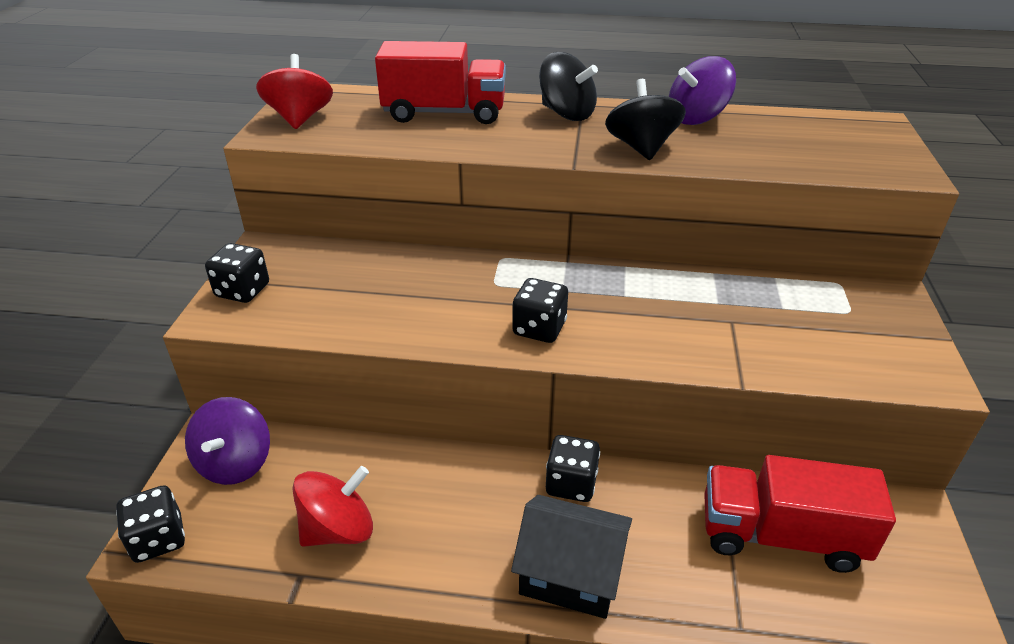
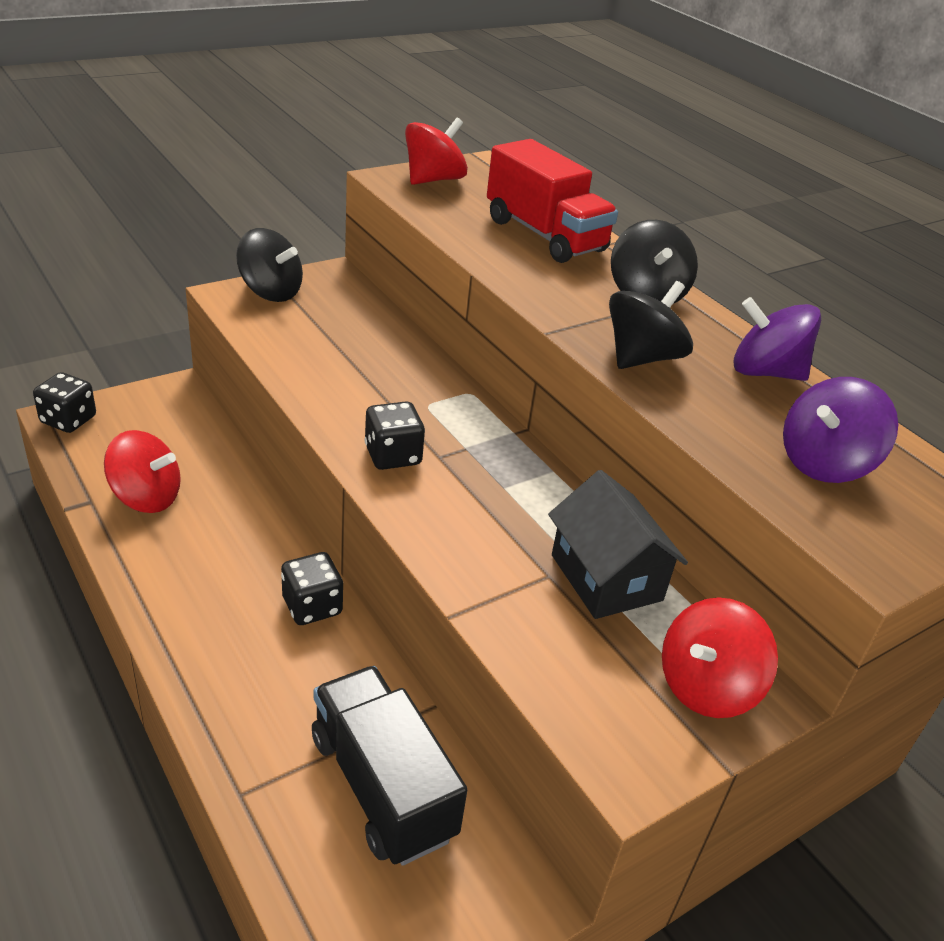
camera: 45 degrees right, 0 degrees up
purple spinning top [185,397,270,485] -> purple spinning top moved to [783,377,898,483]
black dice [205,243,269,303] -> black spinning top [236,228,303,302]
black house [511,495,632,619] -> black house moved to [548,470,688,619]
red truck [704,455,896,573] -> black truck [312,666,467,866]
none -> red spinning top [662,597,778,718]

